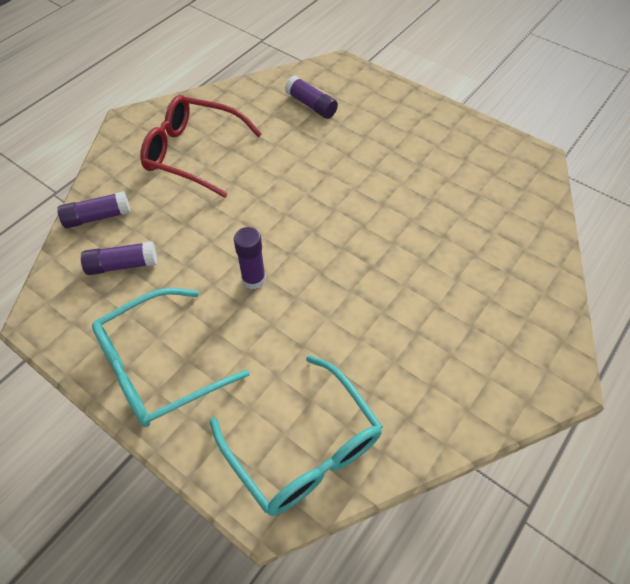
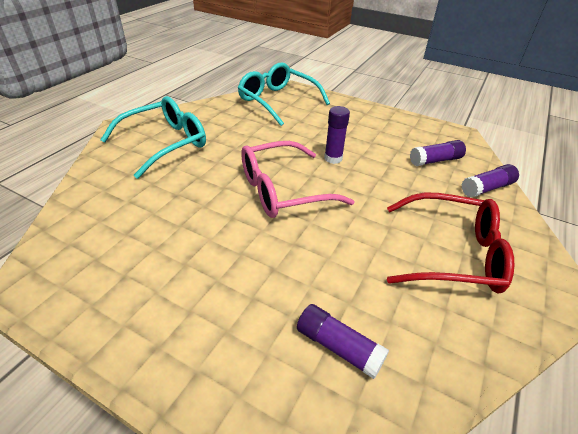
camera: 170 degrees right, 15 degrees down
turquoise glasses [92,288,250,427] -> turquoise glasses moved to [100,96,206,179]
none -> pink glasses [241,141,355,218]

